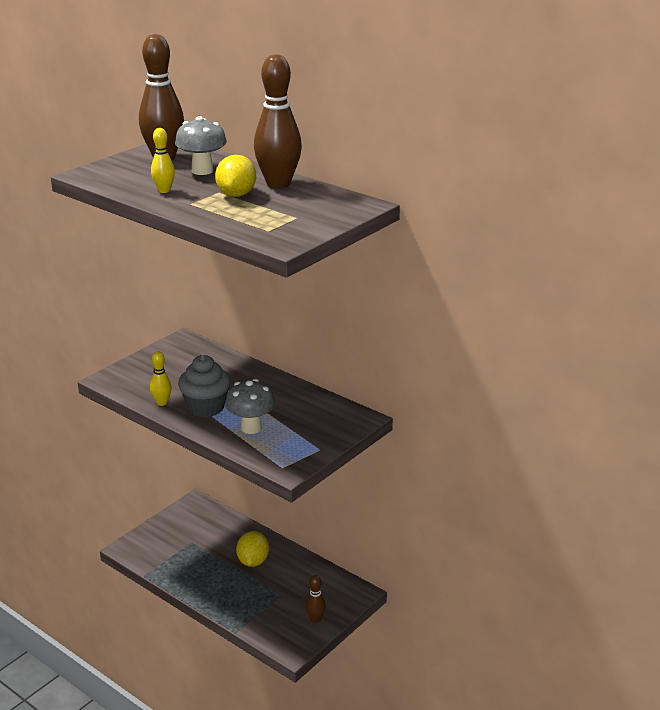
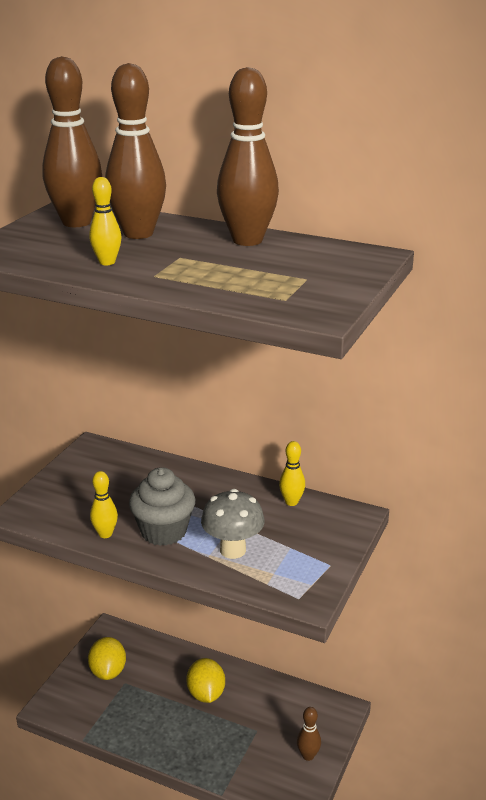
camera: 15 degrees left, 0 degrees up
grey mushroom [175,116,227,175] -> brown bowling pin [105,63,166,239]
yellow lemon [215,155,256,197] -> yellow lemon moved to [88,637,126,680]
none -> yellow bowling pin [279,441,305,506]

